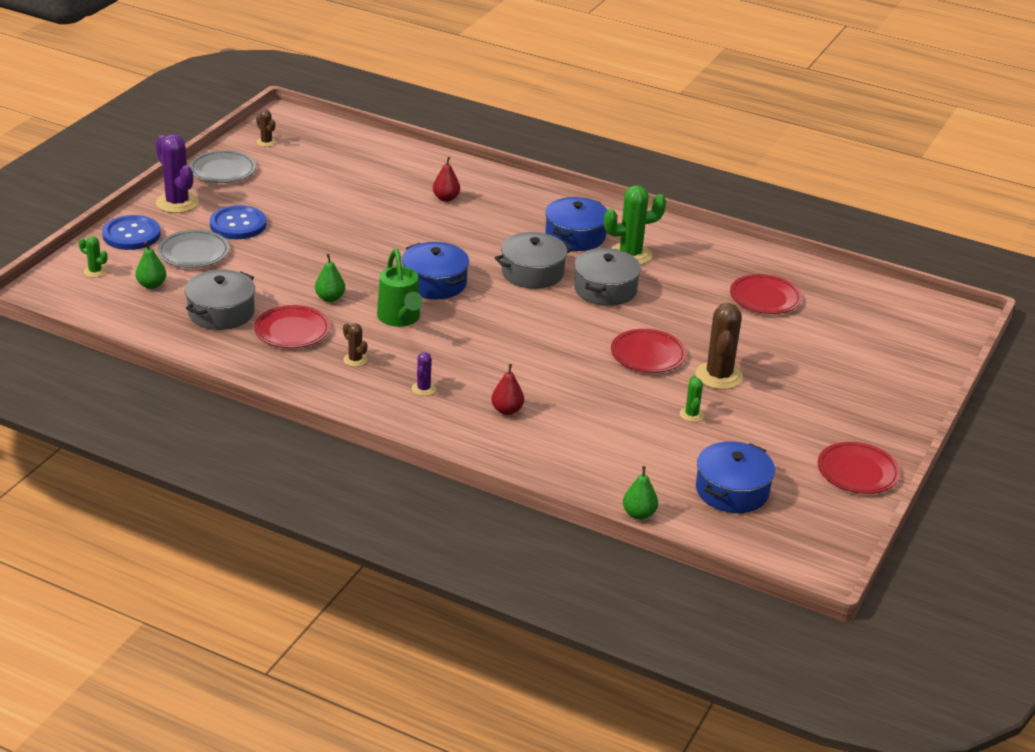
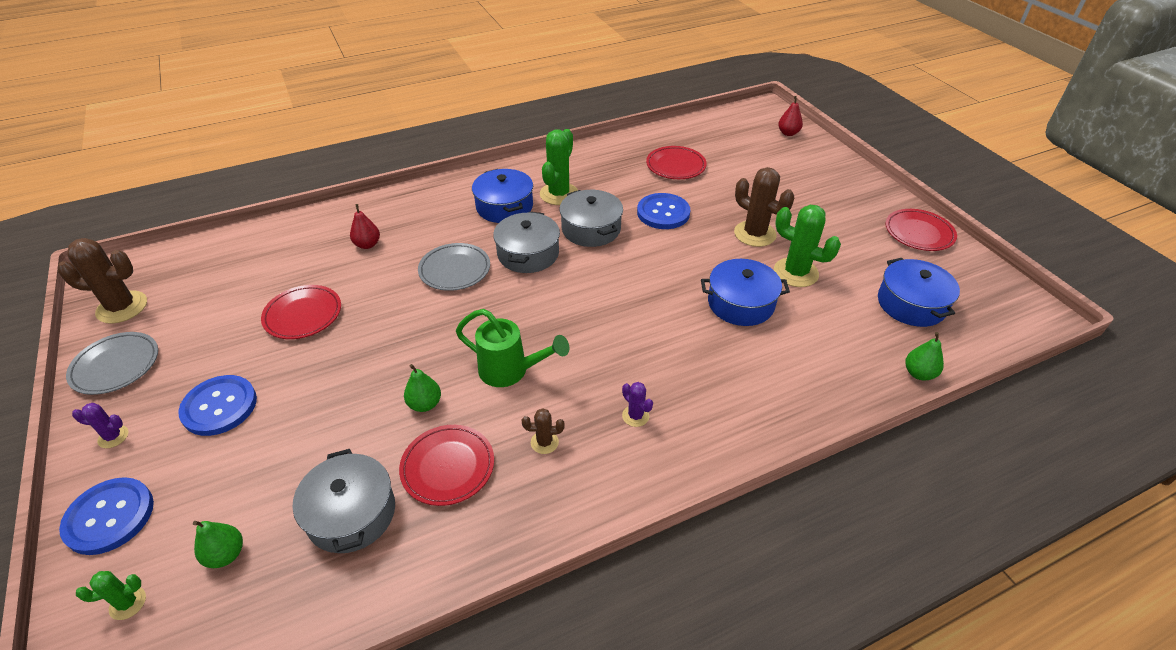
camera: 50 degrees left, 10 degrees up
purple cactus [155,134,199,213] -> purple cactus [72,403,129,448], size x0.50
grey plate [157,230,229,268] -> grey plate moved to [418,243,490,291]
brown cactus [256,110,277,147] -> brown cactus [58,238,147,324], size x1.99
blue pot [402,242,469,299] -> blue pot moved to [701,259,790,326]
red pear [491,364,524,415] -> red pear moved to [778,96,803,136]
red plate [611,329,686,373] -> red plate moved to [261,285,341,339]
green cactus [680,376,704,422] -> green cactus [774,205,841,287], size x1.99
none -> blue button [637,193,690,229]

